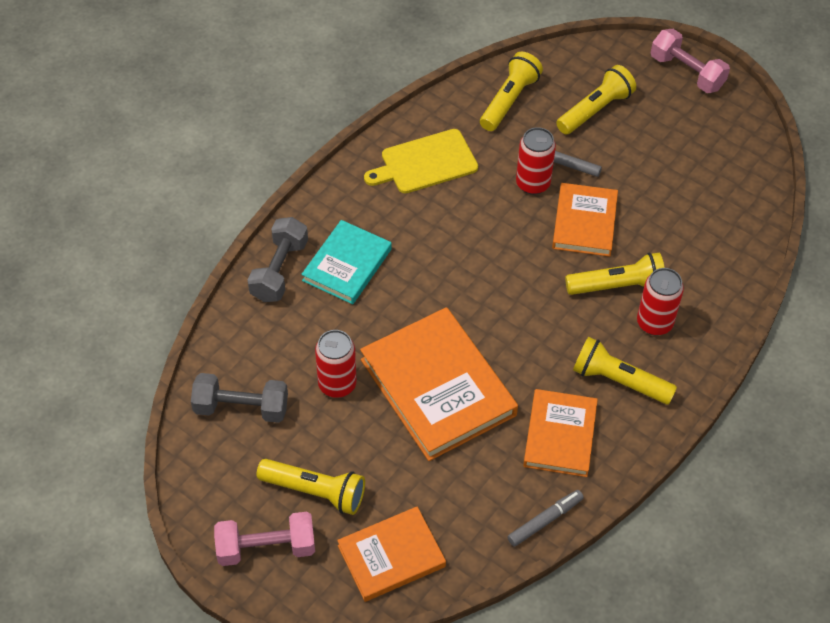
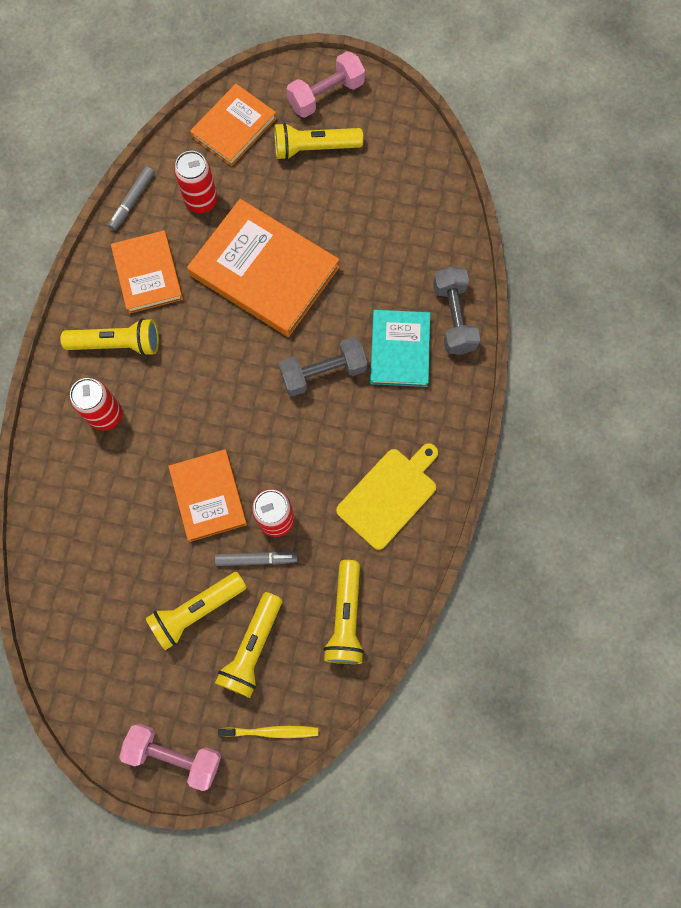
camera: 155 degrees right, 20 degrees up
grey dumbbell [191,373,288,423] -> grey dumbbell moved to [279,337,367,396]
red can [315,330,357,398] -> red can moved to [174,151,217,213]
yellow flashlight [565,253,665,295] -> yellow flashlight moved to [146,572,247,650]
none -> yellow toothbrush [218,726,318,738]

